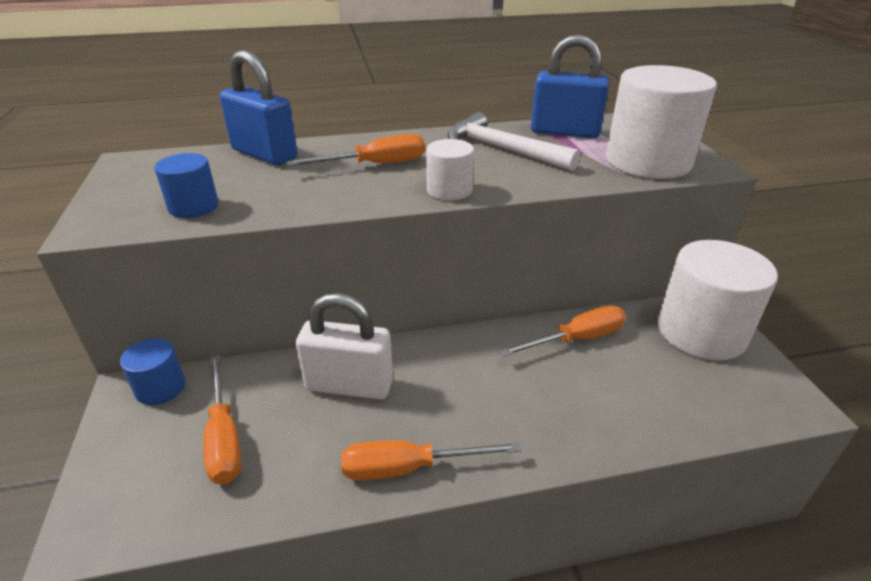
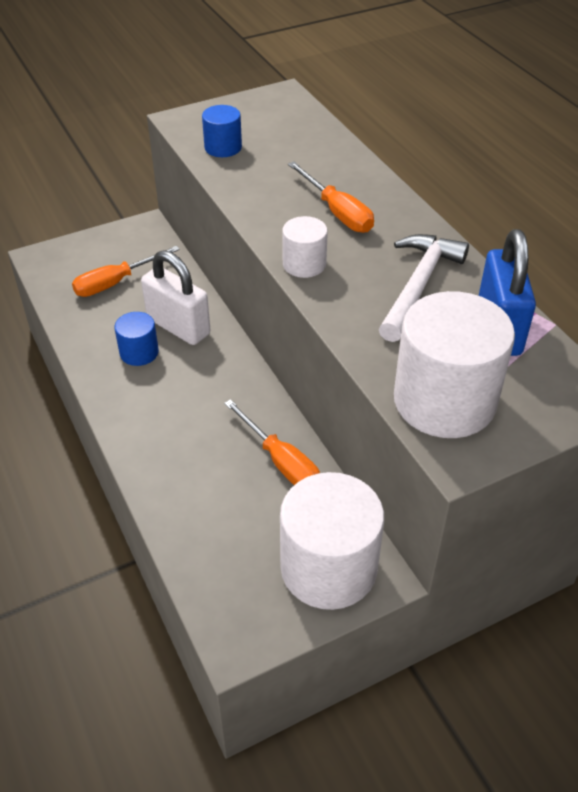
camera: 75 degrees right, 10 degrees up
blue cylinder [120,338,186,405] -> blue cylinder moved to [114,312,159,366]
blue padlock [220,50,298,165] -> none
white padlock [296,293,393,400] -> white padlock turned 45 degrees counterclockwise [141,250,210,345]
orange screwdriver [341,440,521,481] -> none

